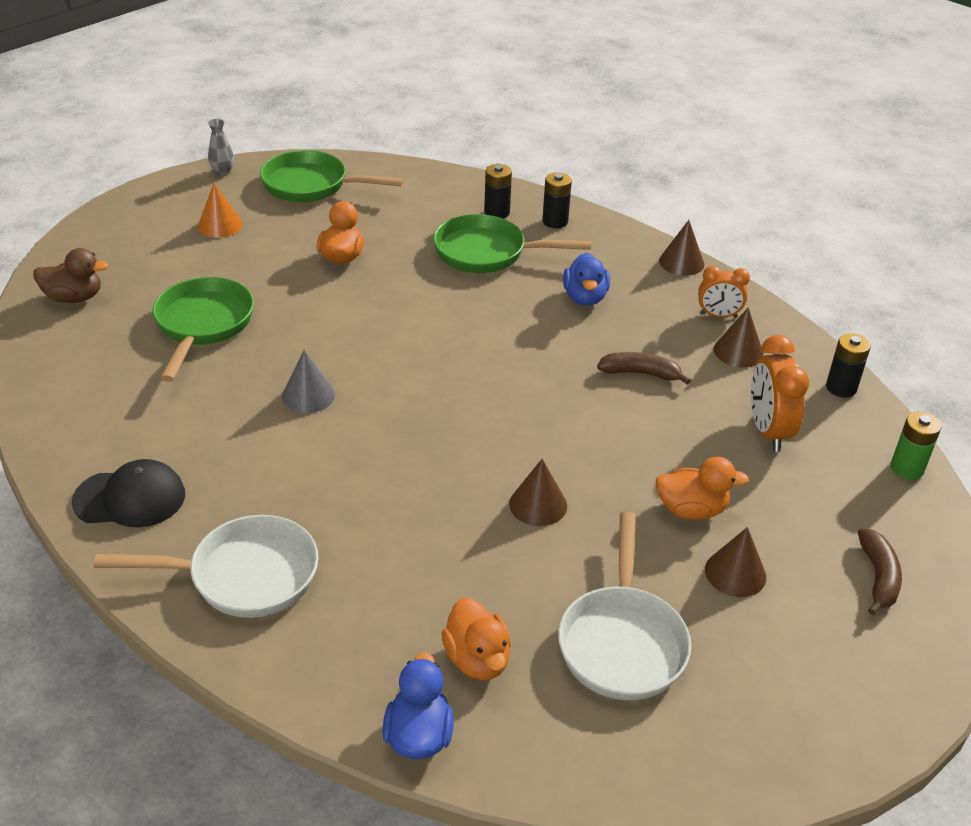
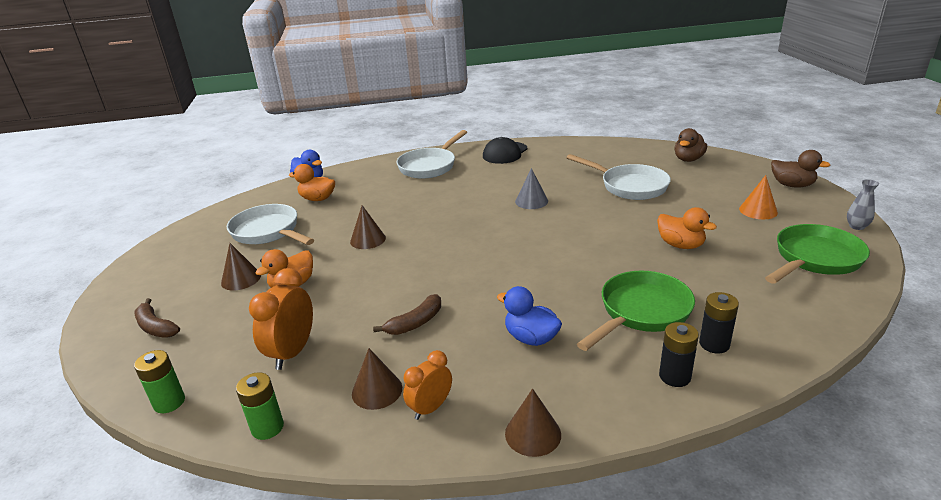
camera: 130 degrees right, 10 degrees down
green pan [152,277,254,382] -> white pan [567,154,671,200]
orange clock [751,335,809,452] -> orange clock turned 105 degrees counterclockwise [249,268,313,370]
black battery [826,333,871,398] -> green battery [236,372,284,440]
none -> brown duck [771,150,830,188]

